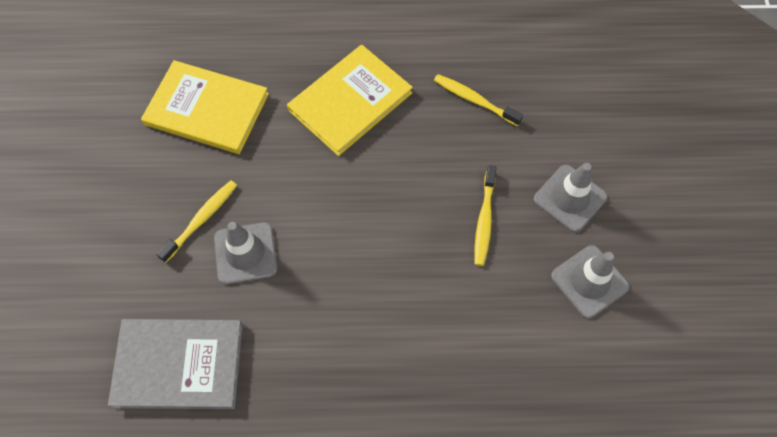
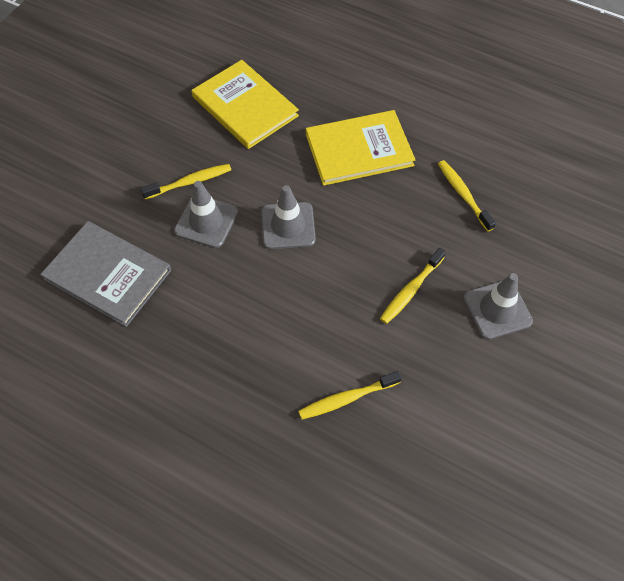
camera: 30 degrees right, 5 degrees down
grey traffic cone [551,245,629,319] -> grey traffic cone moved to [261,185,316,249]
none -> yellow toothbrush [298,371,402,420]

